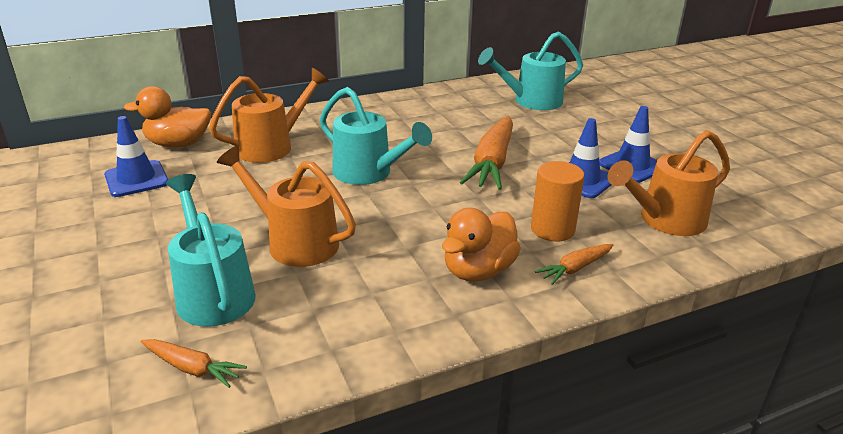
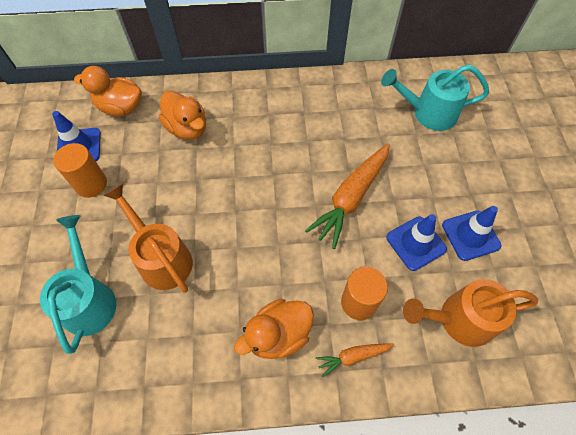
camera: 20 degrees right, 30 degrees up
orange carrot [141,339,247,388] -> none
orange watering can [209,68,329,163] -> orange duck [159,91,206,140]
turquoise watering can [320,87,432,185] -> none
none -> orange cylinder [53,143,107,198]

